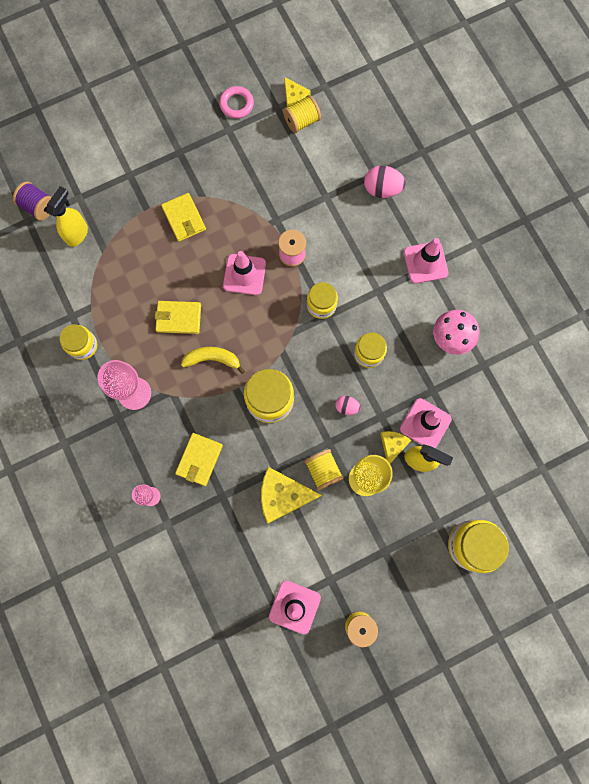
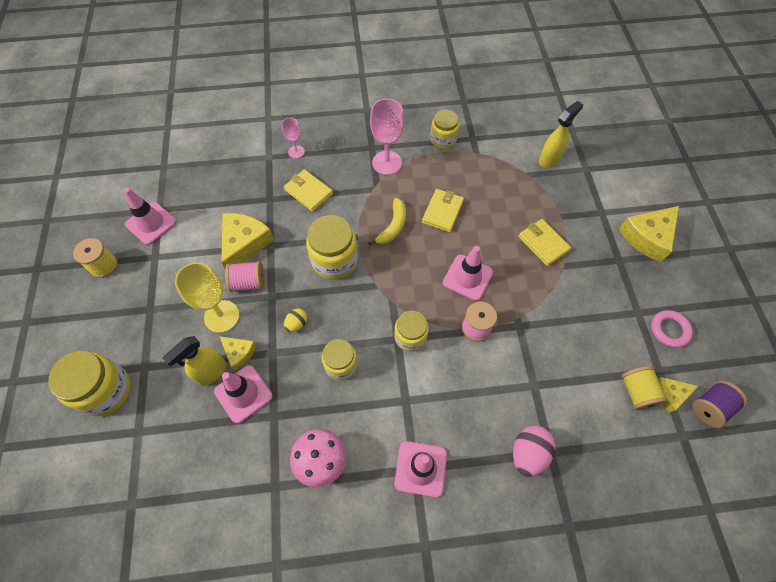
camera: 110 degrees right, 15 degrees down
purple spool [13,181,52,221] -> purple spool moved to [693,381,747,428]
yellow spray bottle [46,186,88,247] -> yellow spray bottle turned 90 degrees counterclockwise [539,101,583,168]
yellow wallet [161,193,206,242] -> yellow wallet turned 60 degrees clockwise [518,219,571,266]
yellow spool [304,449,344,490] -> pink spool [225,261,265,292]
pink egg [335,396,361,415] -> yellow egg [284,309,307,332]
none -> yellow cheese [619,206,679,262]

